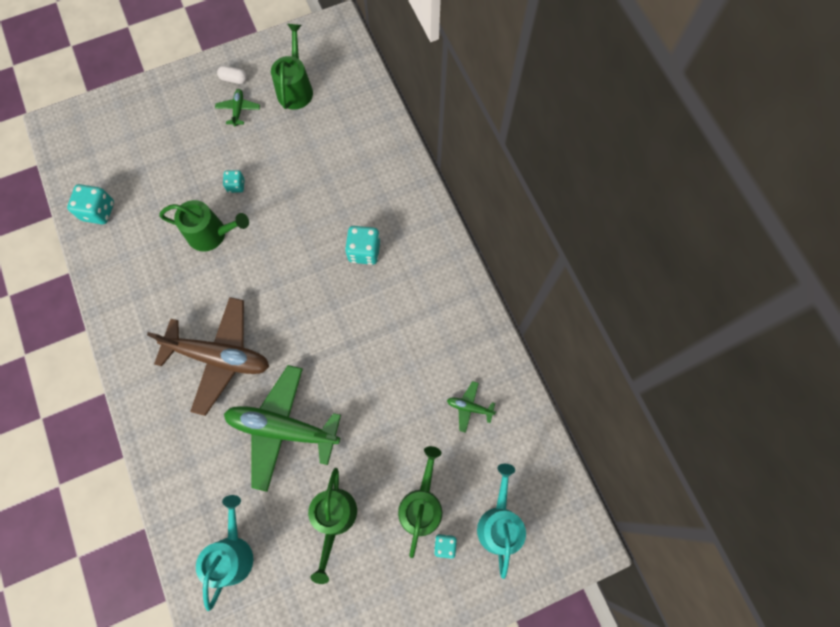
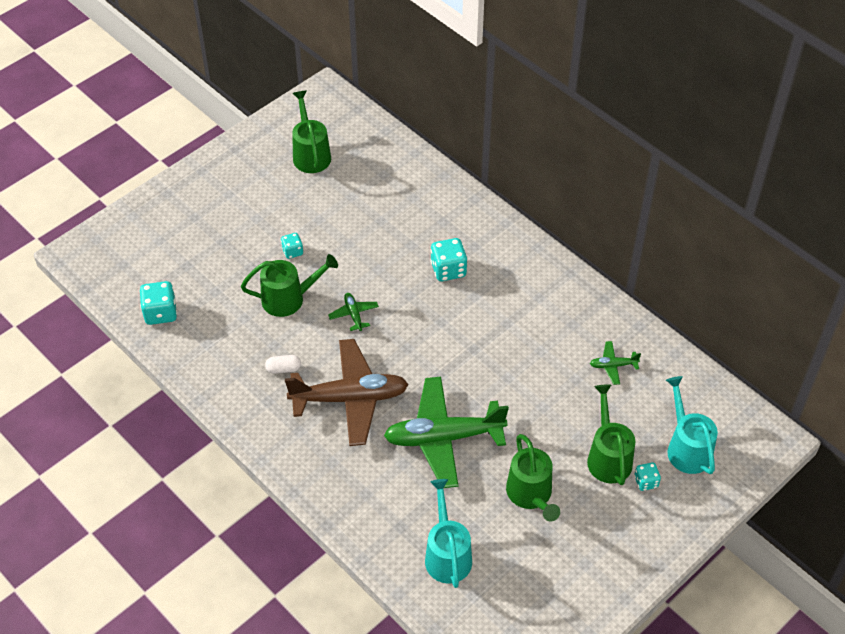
camera: 20 degrees left, 20 degrees down
green plane [215,89,260,127] -> green plane moved to [328,293,379,331]
white capsule [217,66,247,84] -> white capsule moved to [265,355,301,374]

